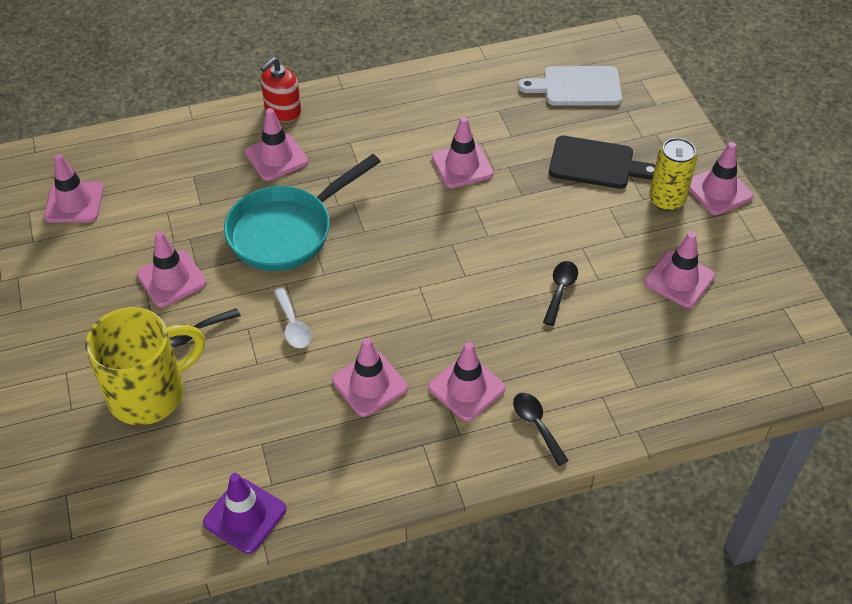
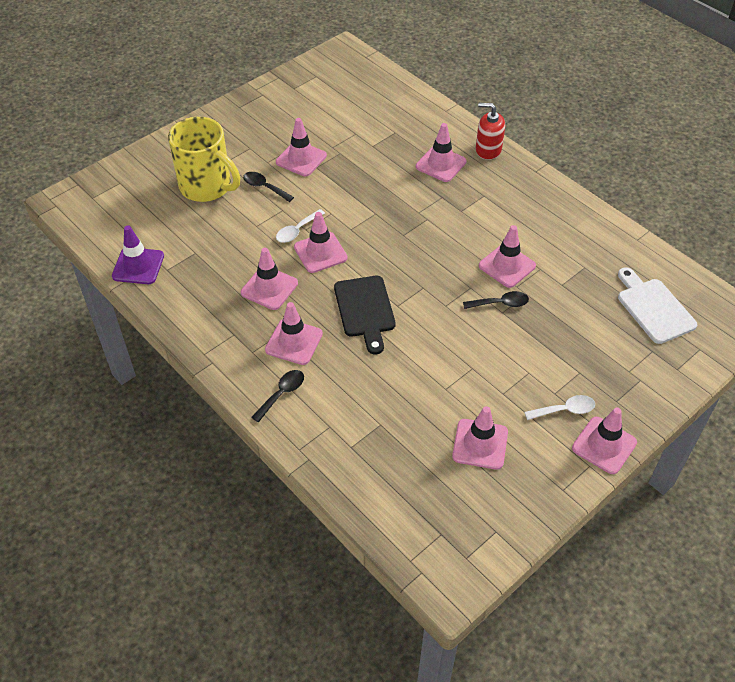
camera: 65 degrees right, 0 degrees up
pink traffic cone [44,154,104,223] -> pink traffic cone moved to [294,212,348,273]
turquoise pan [224,154,381,271] -> none
black spoon [543,261,578,326] -> black spoon moved to [463,291,529,309]
black cutting board [549,136,655,189] -> black cutting board moved to [334,276,396,354]
yellow can [649,138,697,211] -> white spoon [525,395,595,420]

